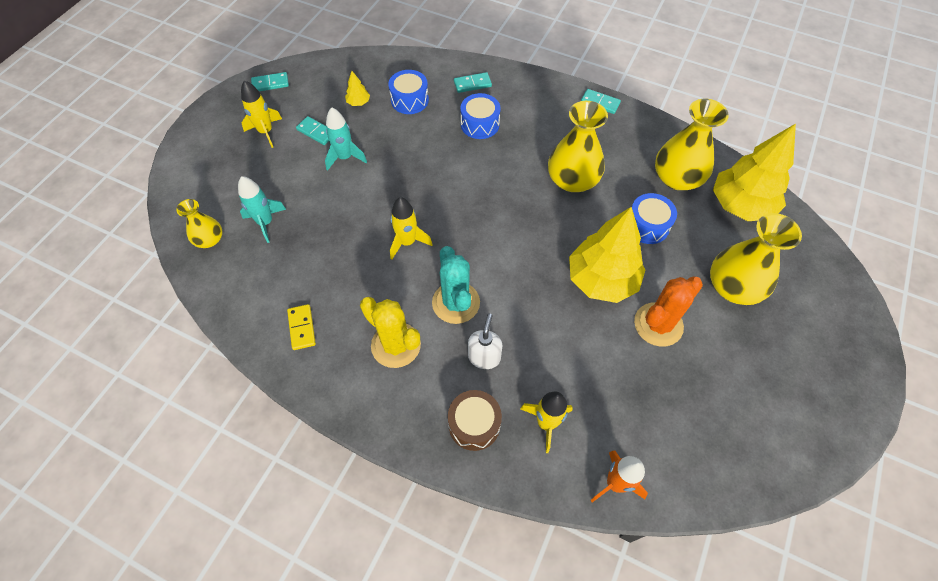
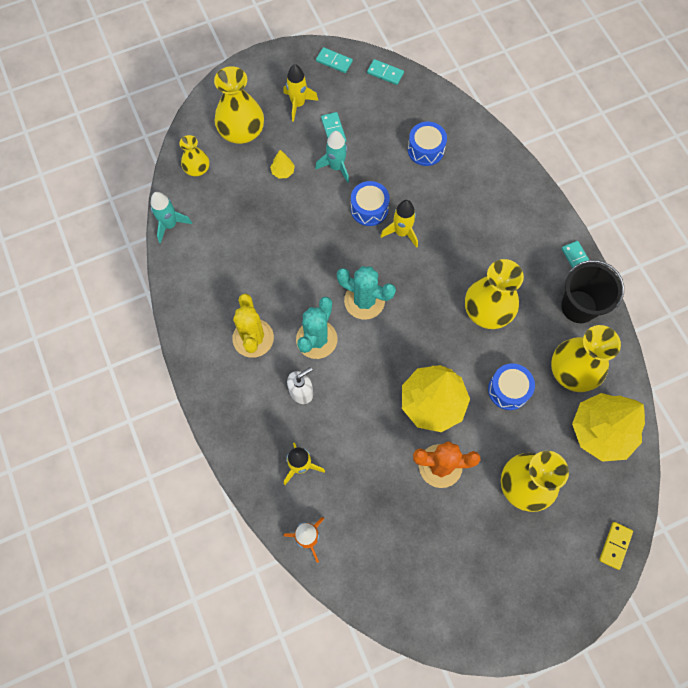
camera: 40 degrees right, 10 degrees up
turquoise rocket [238,176,286,243] -> turquoise rocket moved to [151,192,192,243]
yellow domino [287,304,316,350] -> yellow domino moved to [599,522,633,570]
yellow tree [345,71,370,106] -> yellow tree moved to [270,150,295,179]
yellow rocket [390,197,433,260] -> yellow rocket moved to [380,200,418,248]
brown drum [448,390,502,451] -> none
turquoise domino [454,72,492,93] -> turquoise domino moved to [367,59,404,85]
blue drum [461,93,501,139] -> blue drum moved to [351,181,390,226]
none -> yellow vase [214,66,264,144]
none -> turquoise cactus [337,266,396,320]
none -> black bucket [561,260,624,323]

